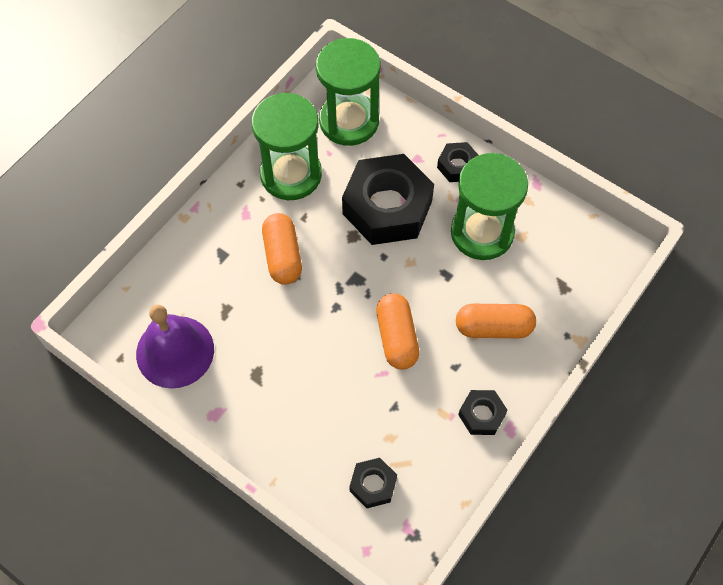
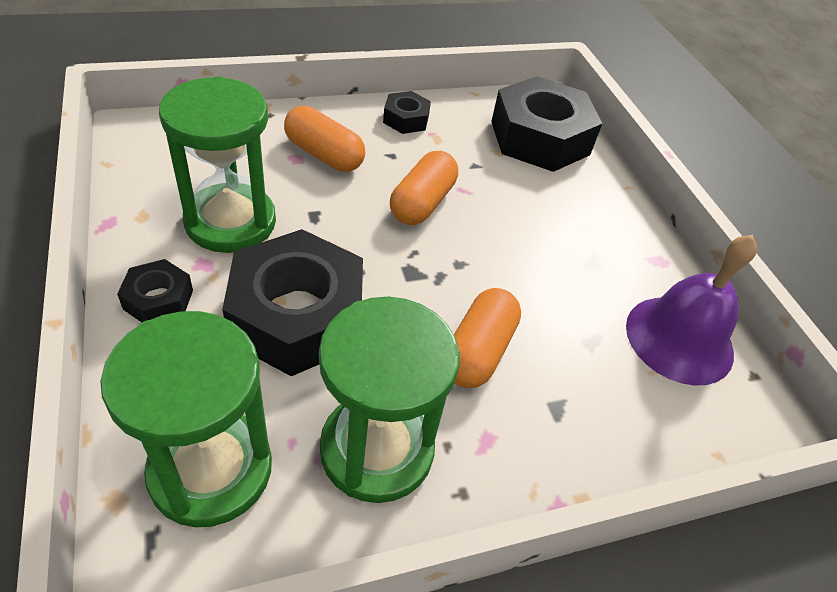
camera: 150 degrees left, 15 degrees down
black nut [350,458,397,508] -> black nut [491,76,602,172], size x2.14

